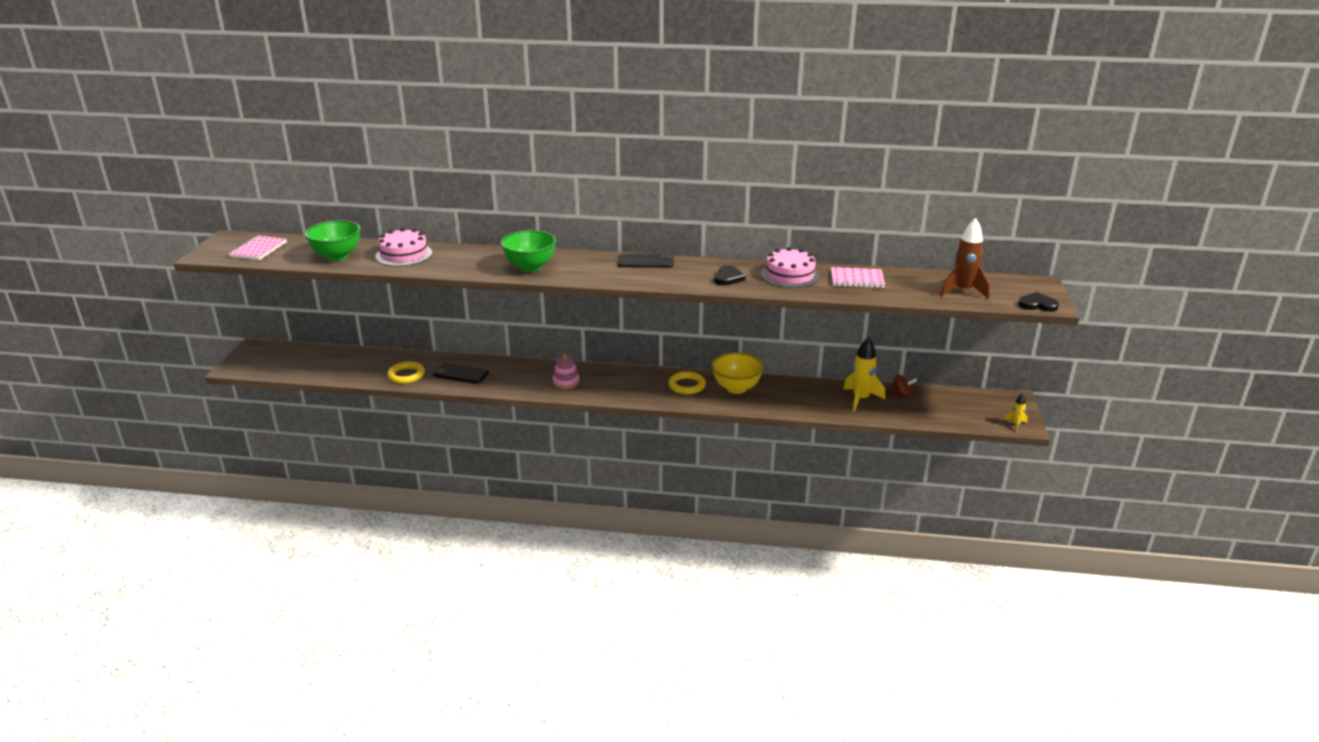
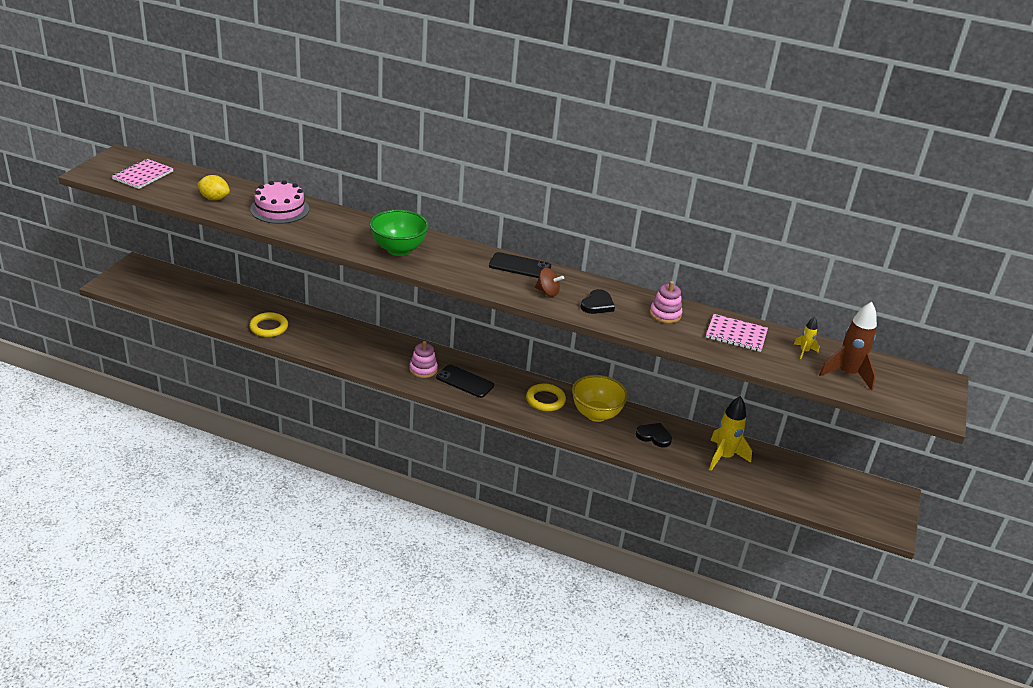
camera: 10 degrees right, 5 degrees up
green bowl [305,220,361,261] -> yellow lemon [197,175,230,201]
black phone [433,363,489,384] -> black phone moved to [436,365,494,398]
pink cake [761,247,819,288] -> pink stacking toy [650,281,682,323]
brown spinning top [889,374,917,398] -> brown spinning top moved to [535,268,564,297]
yellow rocket [1004,393,1028,432] -> yellow rocket moved to [794,317,820,359]
black heart [1018,292,1059,312] -> black heart moved to [636,423,672,448]

